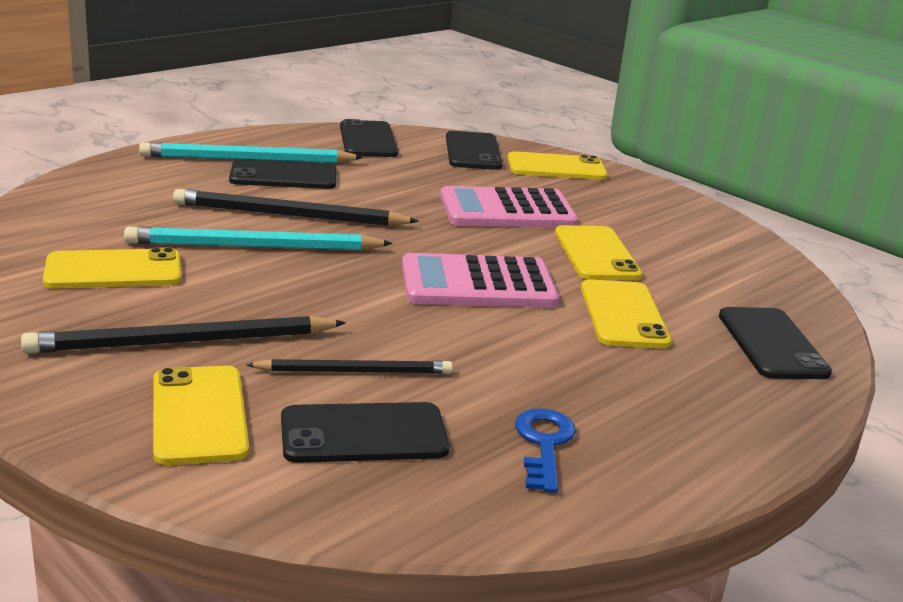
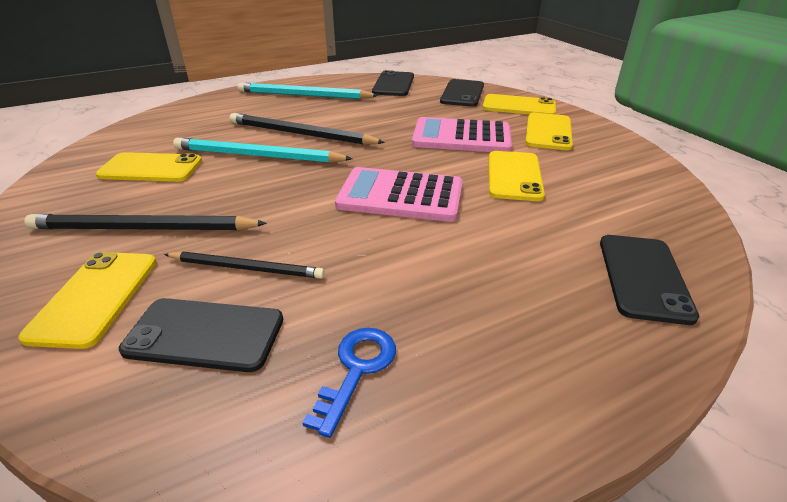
camera: 20 degrees right, 10 degrees up
black phone [229,159,336,189] -> none
yellow phone [581,280,672,349] -> yellow phone moved to [525,113,573,150]

